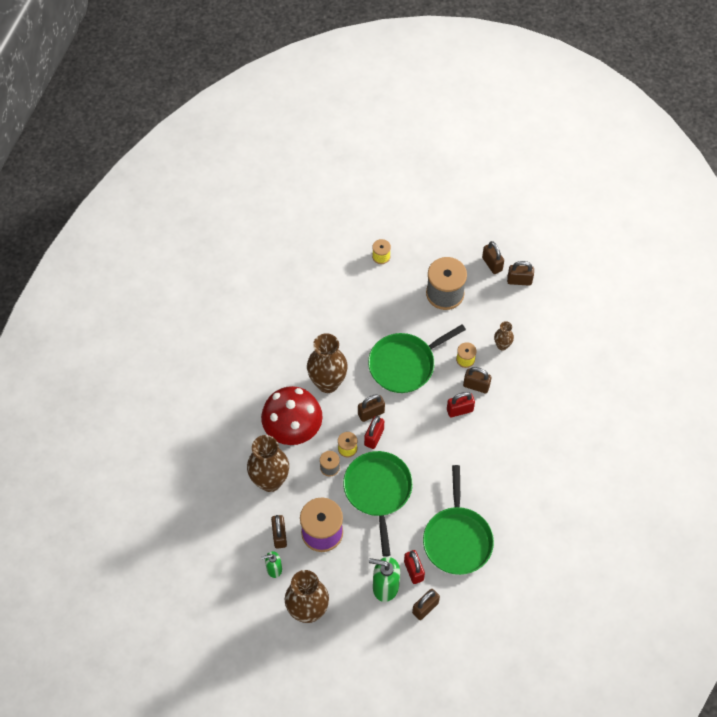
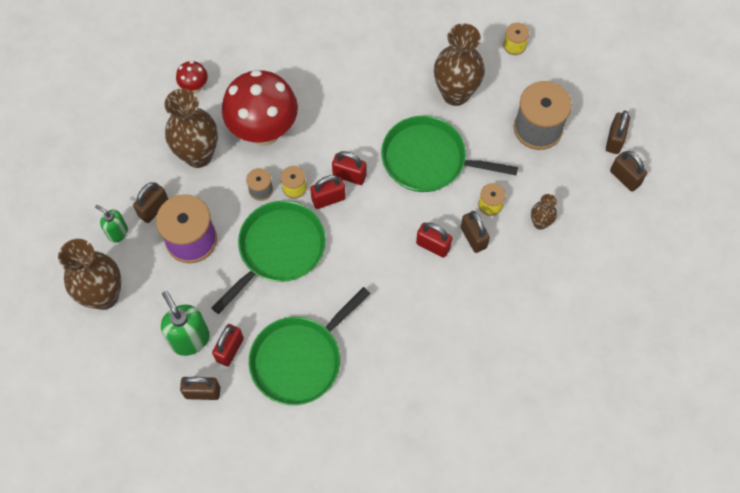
camera: 45 degrees right, 5 degrees up
brown vase [307,333,348,393] -> brown vase moved to [434,23,485,106]
brown padlock [358,394,385,422] -> red padlock [332,151,367,185]
none -> red mushroom [176,61,208,93]

